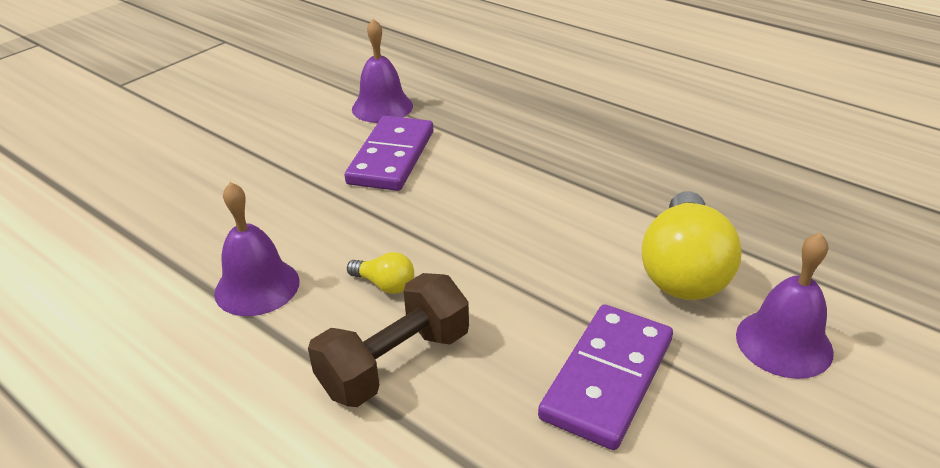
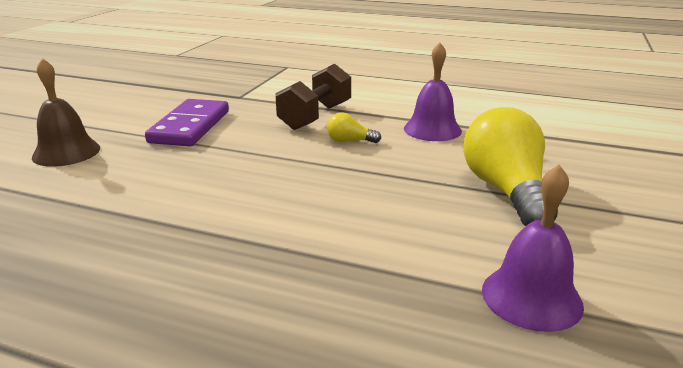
camera: 160 degrees right, 10 degrees down
purple domino [344,116,433,191] -> none
yellow light bulb [642,191,742,300] -> yellow light bulb moved to [463,107,558,226]
purple bell [736,232,834,379] -> brown bell [32,58,100,167]

